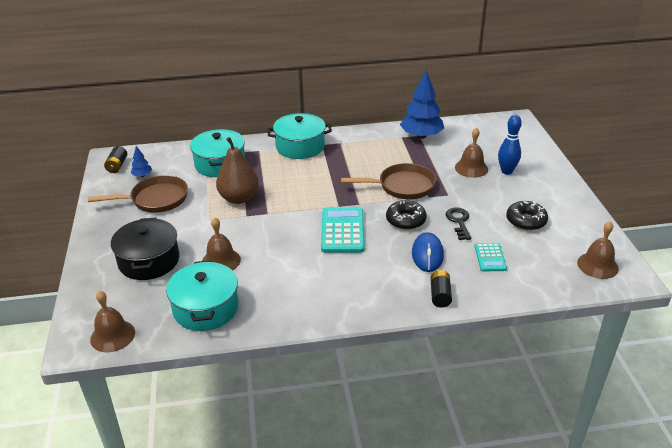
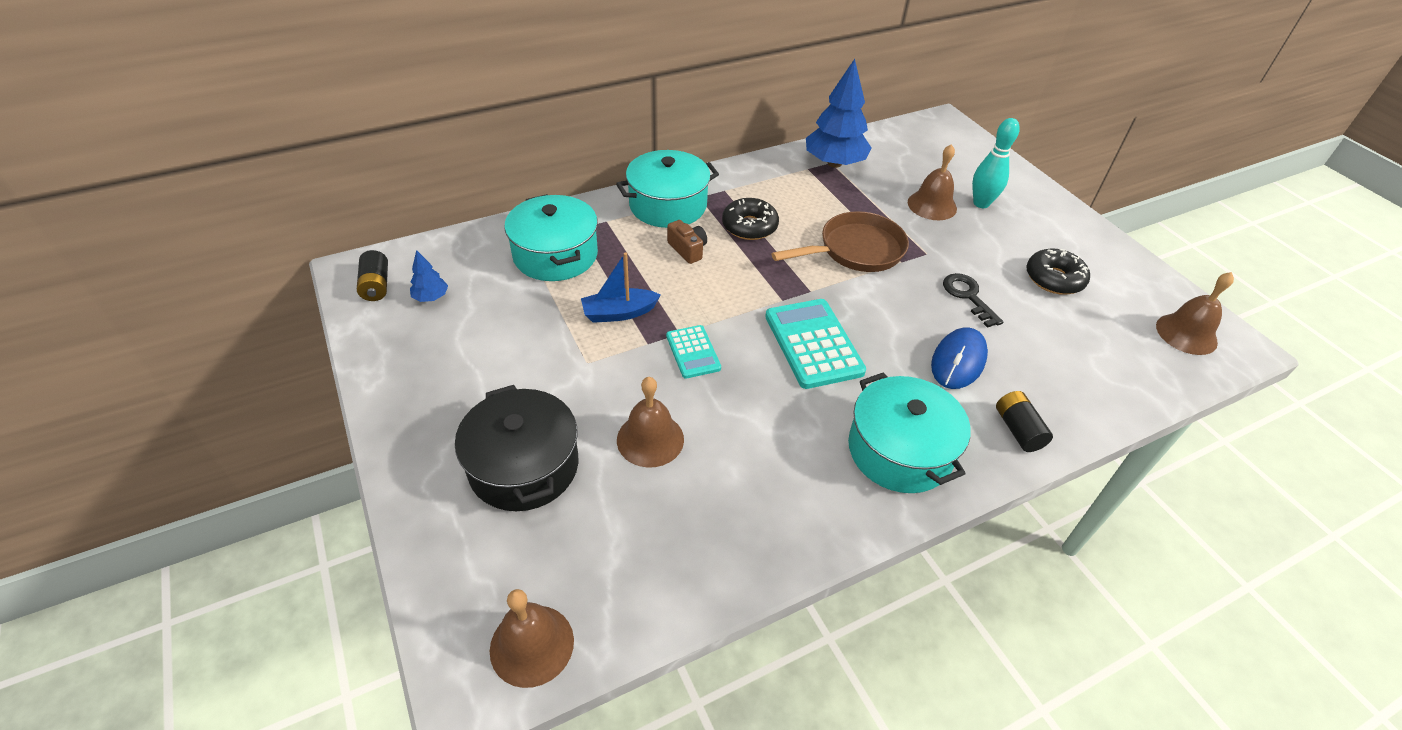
camera: 20 degrees left, 10 degrees up
brown pan [88,175,188,213] -> none
turquoise pot [166,260,239,331] -> turquoise pot moved to [848,373,971,493]
brown pear [216,137,259,204] -> blue boat [581,252,661,323]
black donut [386,200,427,230] -> black donut moved to [722,198,779,240]
blue mouse [412,232,444,272] -> blue mouse turned 45 degrees clockwise [931,327,988,389]
turquoise calculator [475,243,507,272] -> turquoise calculator moved to [666,325,721,379]
blue bowling pin [498,115,522,175] -> turquoise bowling pin [972,118,1020,208]
none -> brown camera [667,220,707,264]

